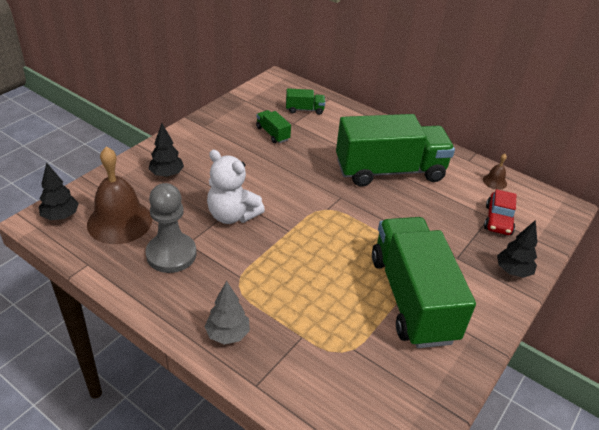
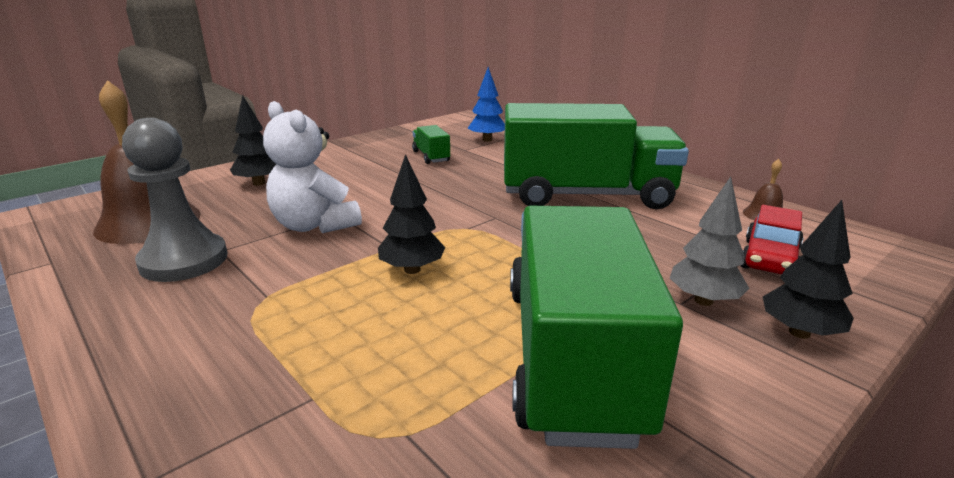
camera: 15 degrees right, 15 degrees down
black tree [39,162,79,220] -> black tree moved to [378,154,445,274]
grey tree [204,281,250,344] -> grey tree moved to [670,177,750,306]
green truck [286,88,325,115] -> blue tree [468,67,505,142]

